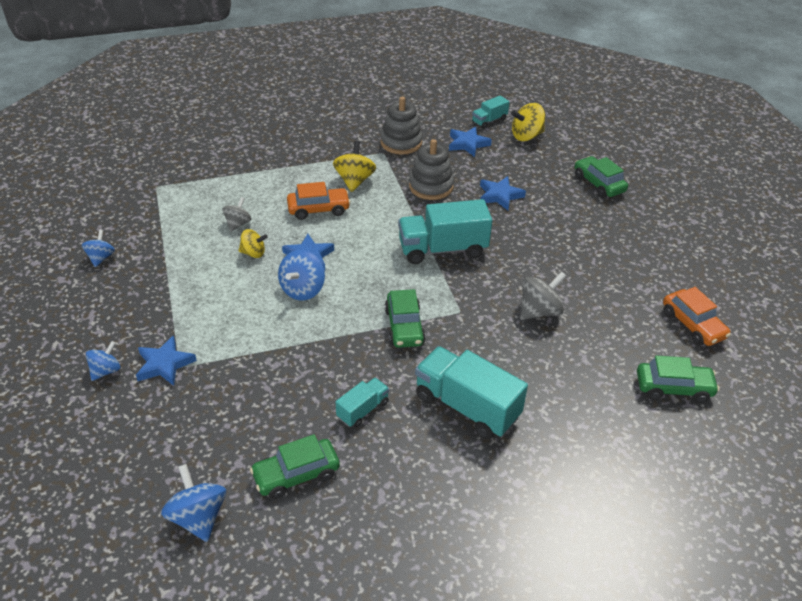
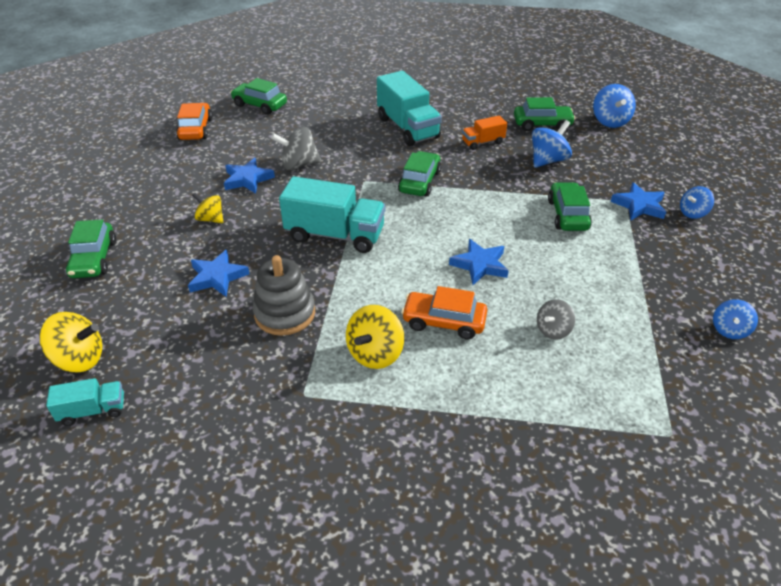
camera: 155 degrees left, 0 degrees up
yellow spinning top [238,229,268,258] -> yellow spinning top moved to [192,193,224,223]
blue spinning top [278,250,325,301] -> blue spinning top moved to [532,120,572,168]
turquoise truck [335,378,389,428] -> orange truck [462,115,507,150]
grey stacking toy [380,97,422,155] -> none
blue star [449,127,492,157] -> blue star moved to [224,158,275,194]
none -> green car [548,182,592,231]

